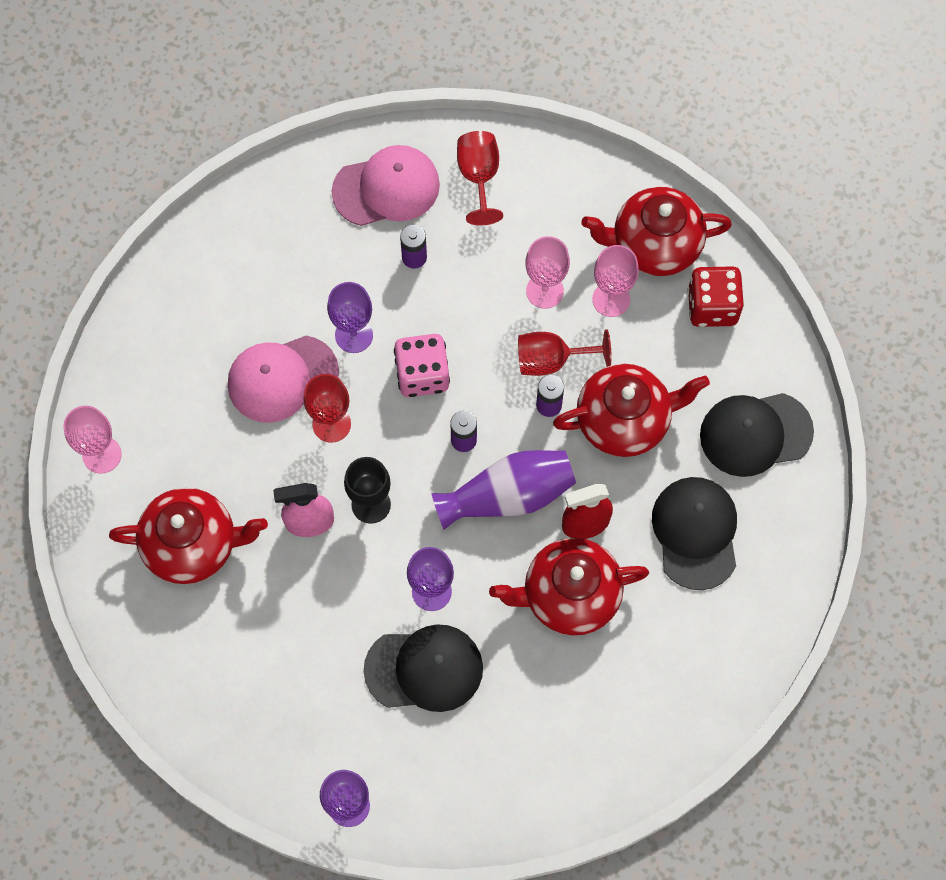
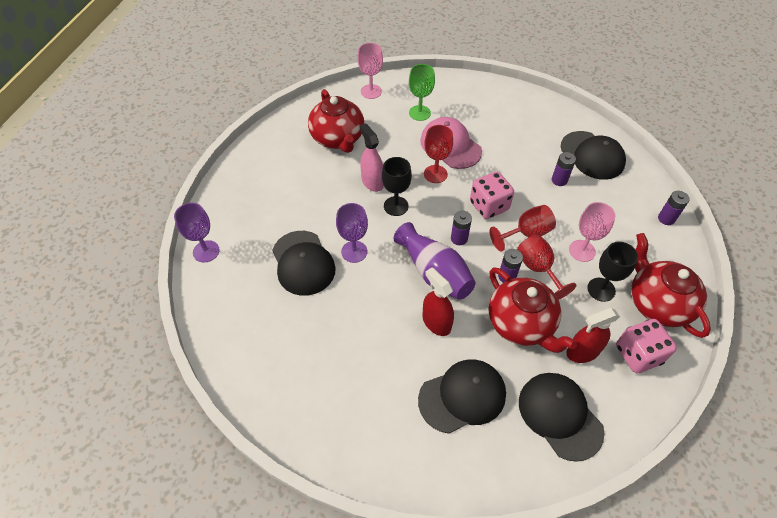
camera: 70 degrees right, 15 degrees down
purple goblet [327,282,373,353] -> none
pink cap [332,145,440,226] -> black cap [561,131,626,180]
red goblet [457,131,503,225] -> red goblet moved to [490,205,556,252]
red teapot [489,538,649,636] -> none
pink goblet [592,245,639,317] -> black goblet [587,242,638,302]
red dice [688,267,744,327] -> pink dice [616,319,677,373]
none -> green goblet [409,64,435,121]
none -> red spray bottle [566,308,620,363]
none -> purple battery [658,191,689,225]

